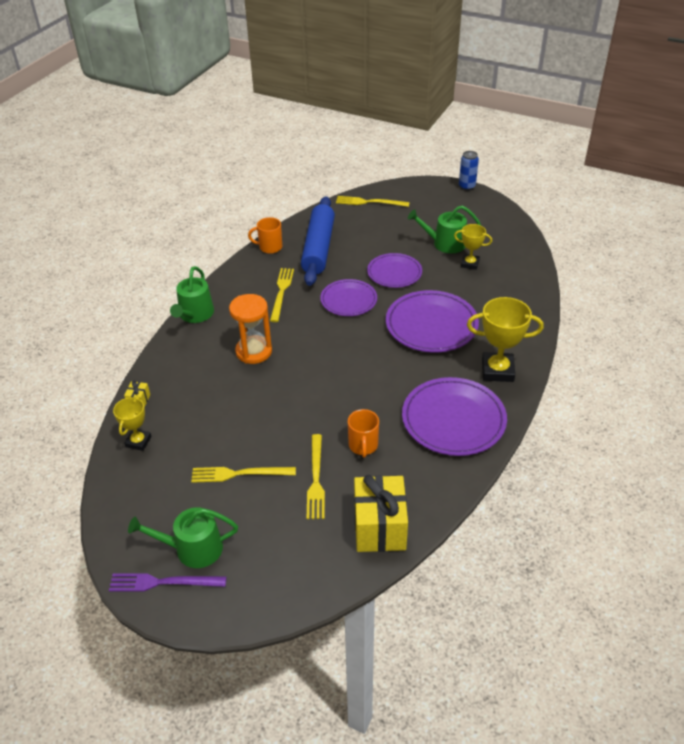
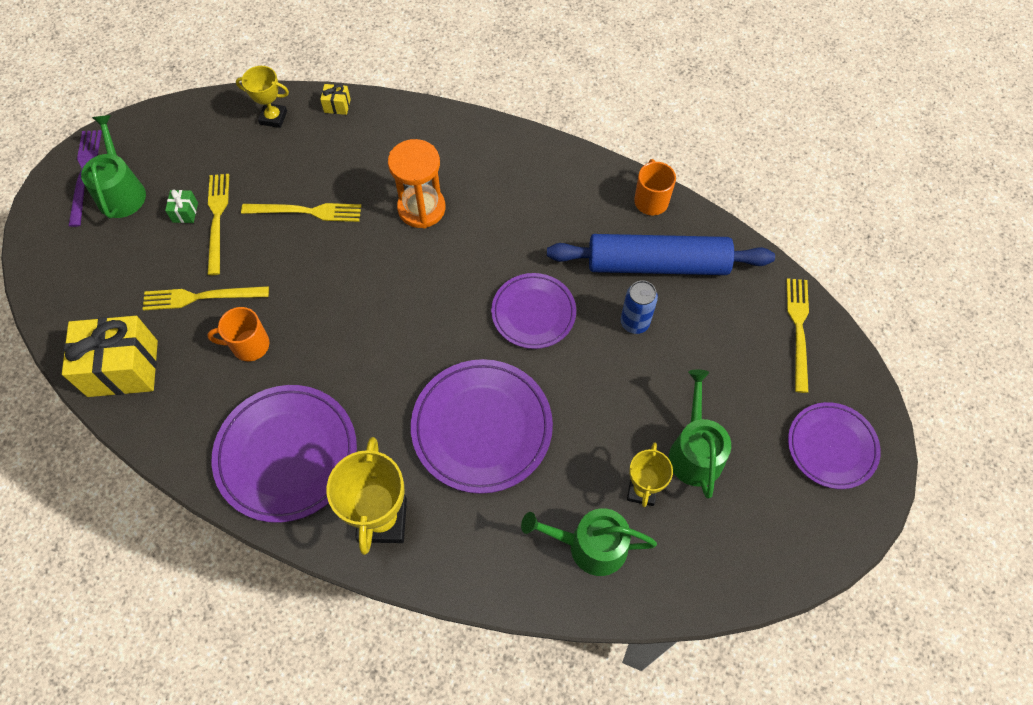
camera: 85 degrees right, 20 degrees up
green watering can [170,266,214,323] -> green watering can moved to [521,508,657,576]
yellow fork [270,268,294,322] -> yellow fork moved to [241,203,361,222]
purple plate [367,253,422,288] -> purple plate moved to [788,402,881,489]
blue can [459,151,479,190] -> blue can moved to [621,280,658,334]
none -> green gift [165,190,198,223]

